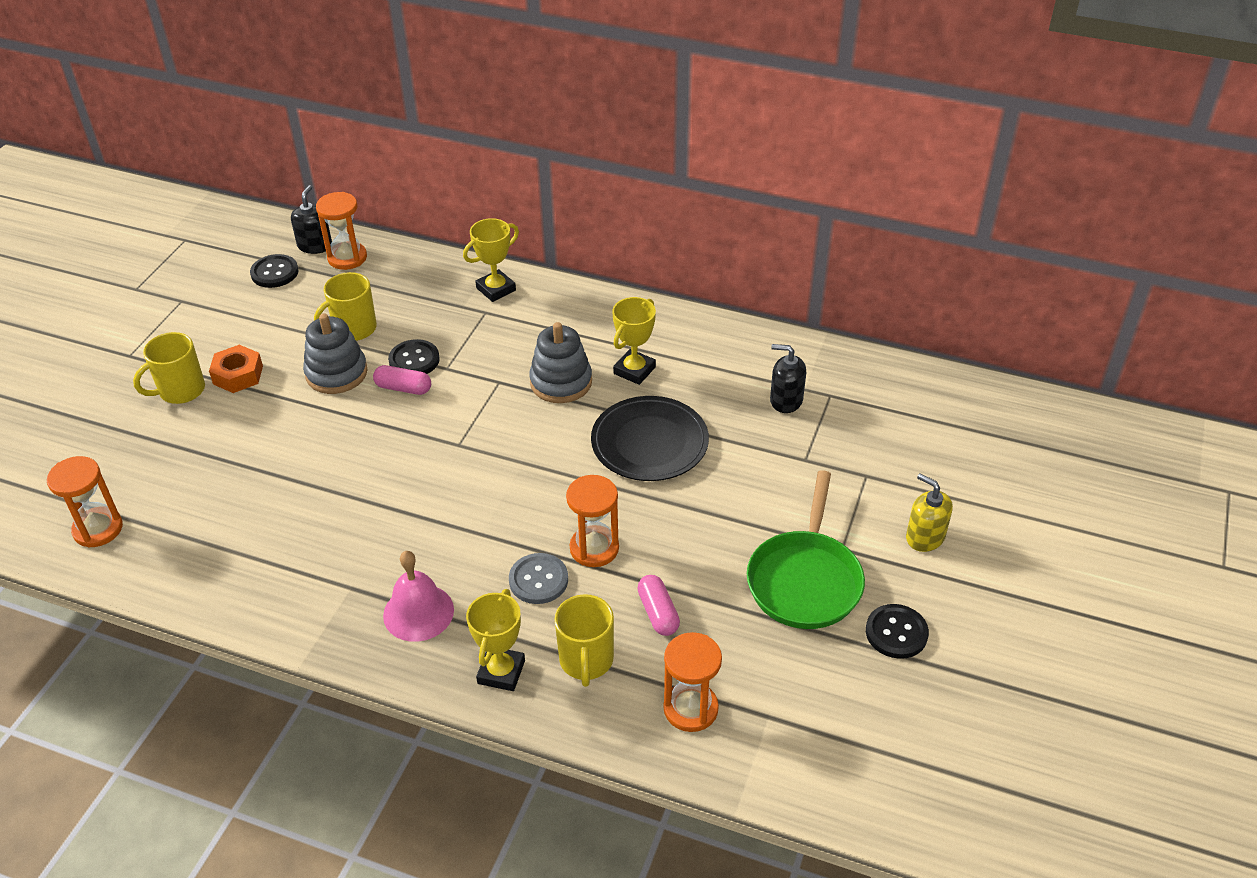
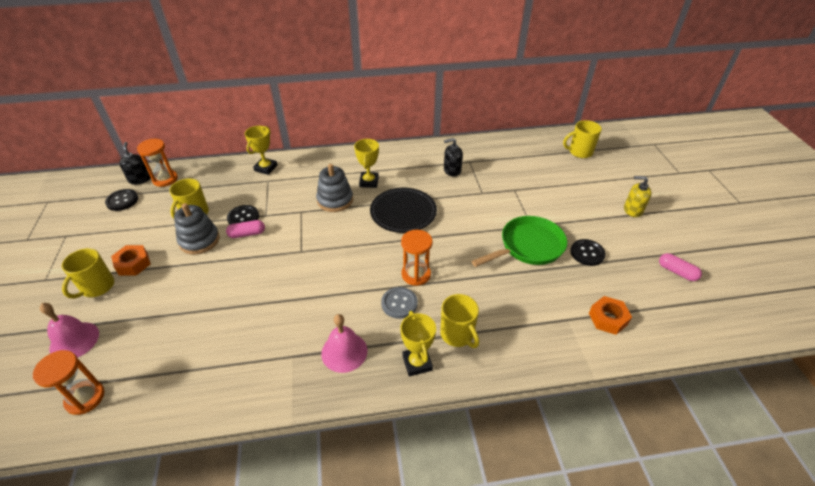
camera: 30 degrees left, 0 degrees up
pink capsule [637,575,680,636] -> pink capsule moved to [659,253,702,281]
orange hourglass [663,632,722,732] -> none
green pan [747,470,865,629] -> green pan turned 105 degrees counterclockwise [471,216,567,267]
yellow soap dispenser [906,473,953,552] -> yellow soap dispenser moved to [624,176,652,217]
none -> pink bell [40,303,99,358]
none -> yellow mug [563,120,602,158]
none -> orange nut [589,296,632,335]

